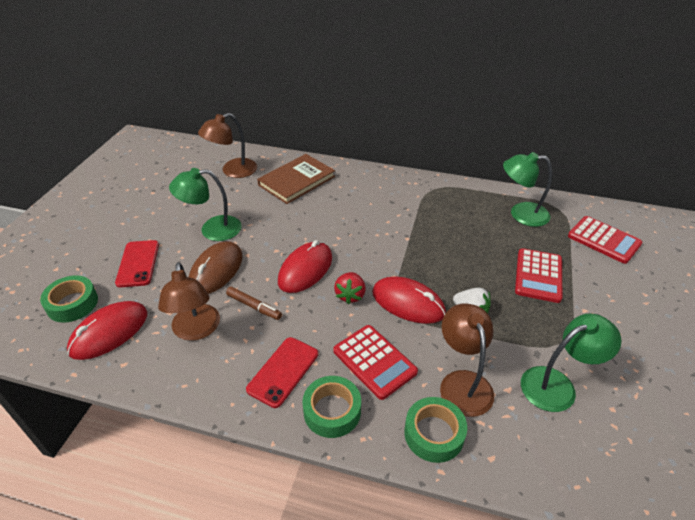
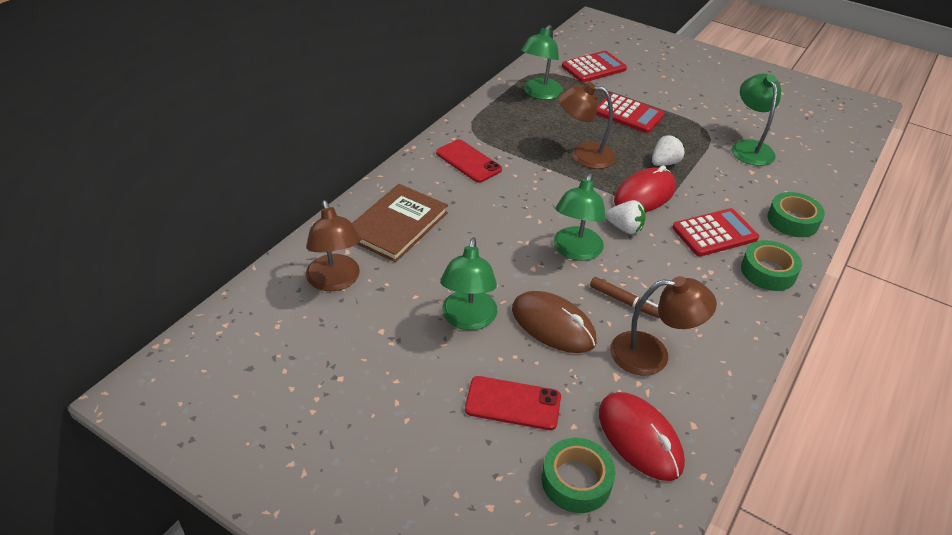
camera: 75 degrees left, 0 degrees up
brown marker [226,287,282,320] -> brown marker turned 75 degrees clockwise [590,277,660,318]
red phone [246,337,318,408] -> red phone moved to [436,139,502,183]
brown book [257,154,335,204] -> brown book turned 60 degrees clockwise [352,184,448,262]
red mouse [278,240,332,293] -> green lamp [553,173,606,261]
red strawberry [334,272,366,304] -> white strawberry [606,200,646,234]
brown lamp [440,304,494,417] -> brown lamp moved to [558,82,616,169]

